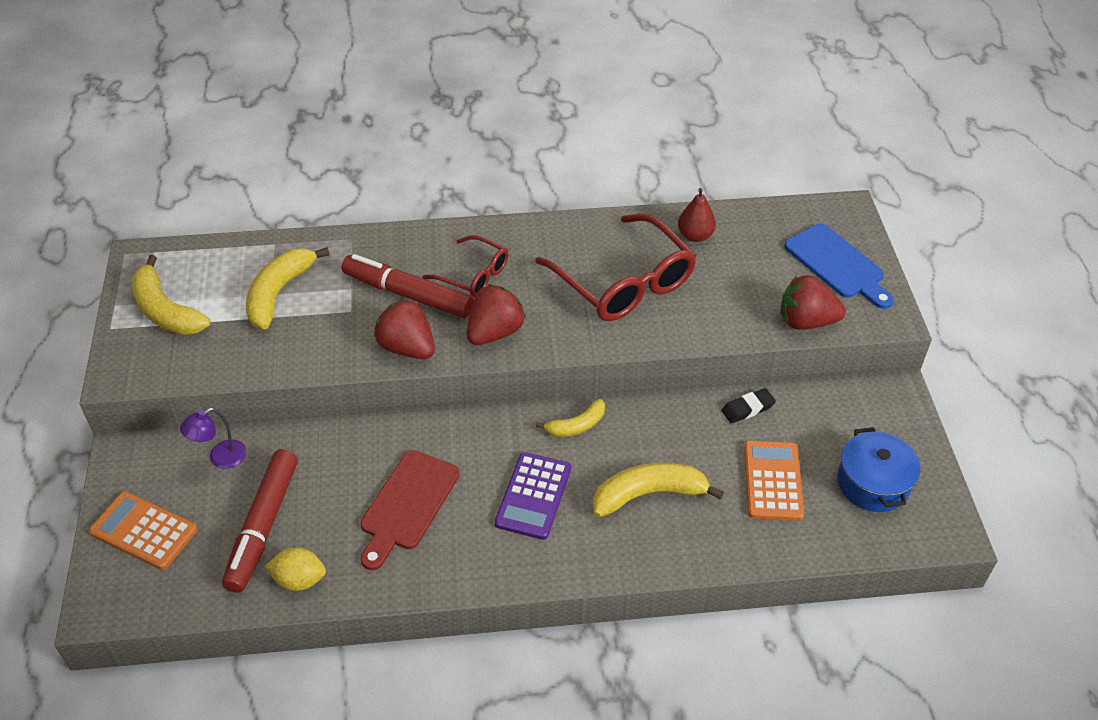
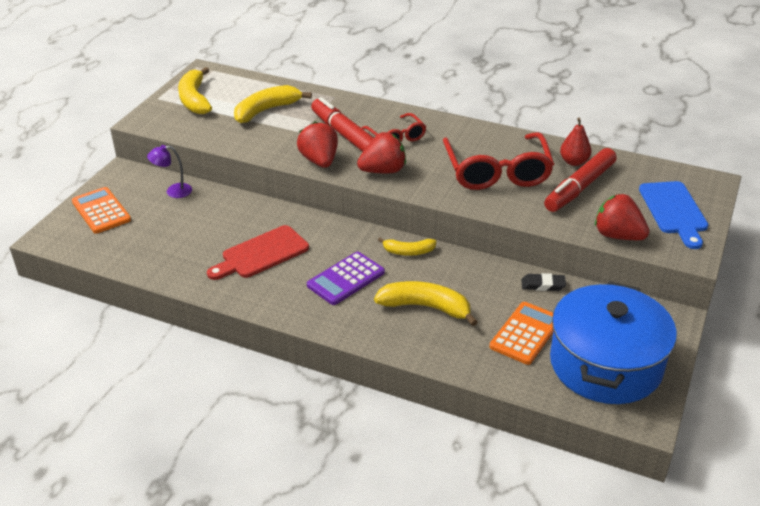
camera: 30 degrees right, 10 degrees down
red marker [222,449,298,593] -> red marker moved to [544,148,617,212]
yellow lemon [265,548,326,591] -> none
blue pot [837,427,920,512] -> blue pot [550,281,677,404], size x1.78

